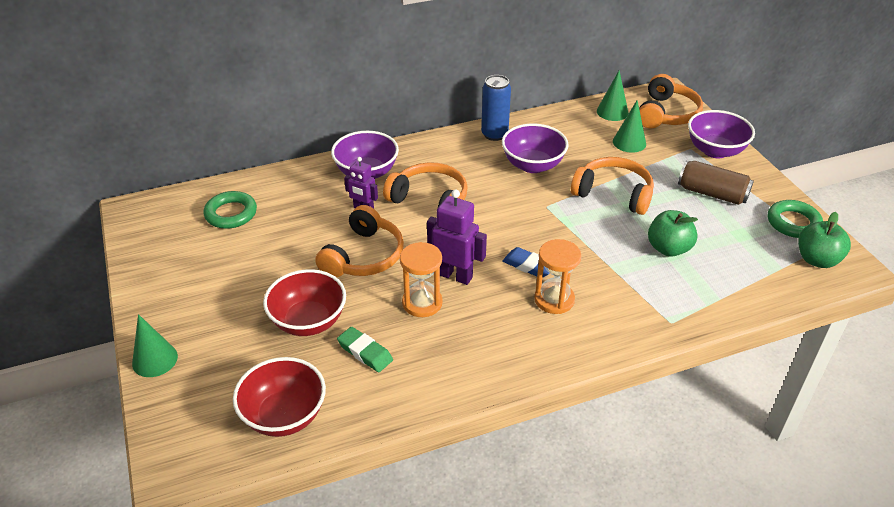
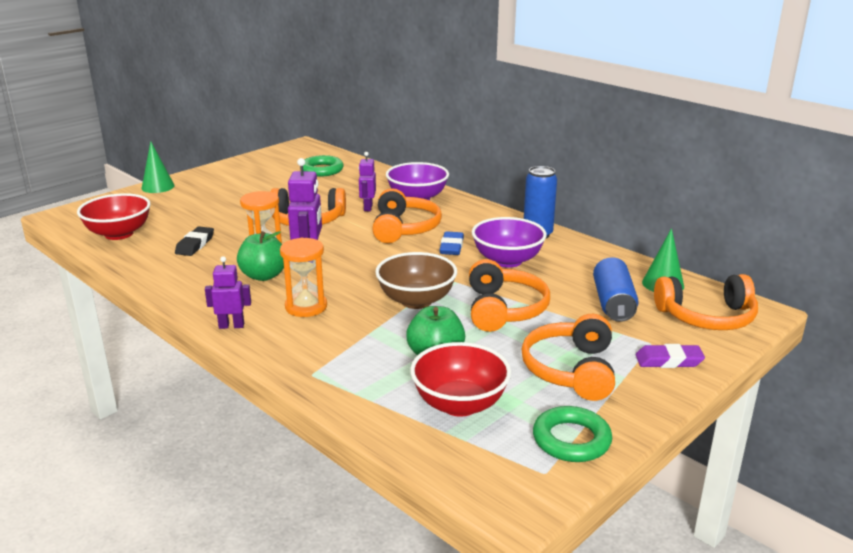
camera: 65 degrees right, 15 degrees down
red bowl [263,269,346,336] -> red bowl moved to [410,342,511,417]
green eraser [337,327,393,372] -> black eraser [175,226,214,256]
blue eraser [502,247,549,277] -> blue eraser moved to [439,231,464,255]
green cone [613,100,646,153] -> blue can [593,257,639,322]
brown can [678,161,754,205] -> orange headphones [522,314,615,401]
purple bowl [688,110,755,158] -> purple eraser [636,344,705,368]
green apple [798,212,851,268] -> green apple moved to [237,231,284,281]
none -> purple robot [205,256,251,329]
none -> brown bowl [375,252,457,309]

